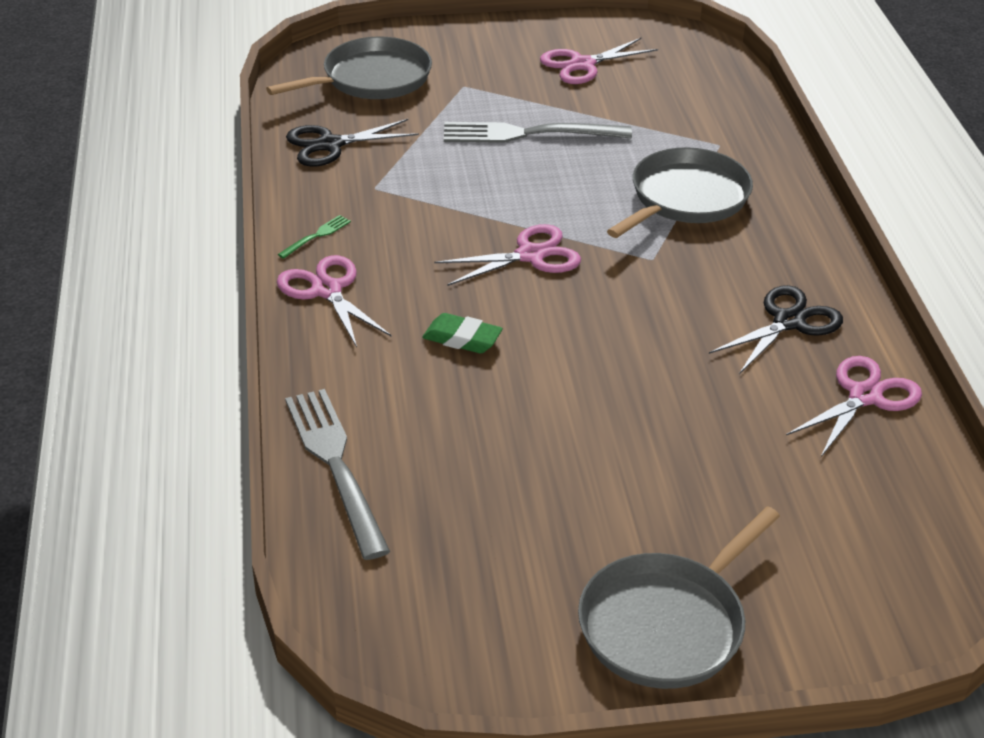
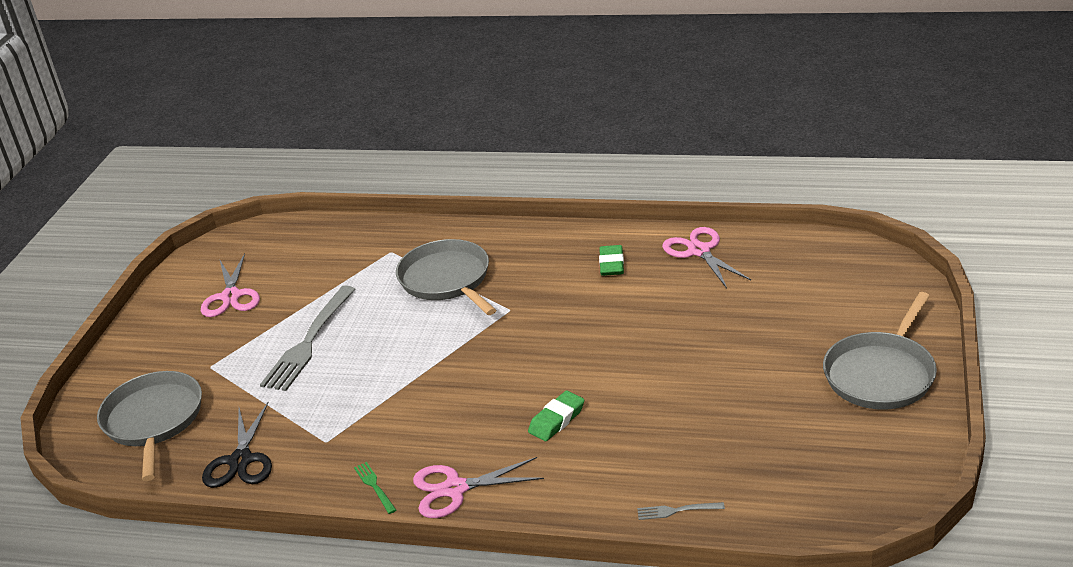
camera: 65 degrees left, 5 degrees down
grey fork [285,389,390,560] -> grey fork [637,502,725,520], size x0.43
pink scissors [434,224,581,286] -> none
grey pan [578,506,780,689] -> grey pan turned 60 degrees clockwise [823,292,937,410]
black scissors [709,285,843,374] -> green eraser [599,245,624,276]

